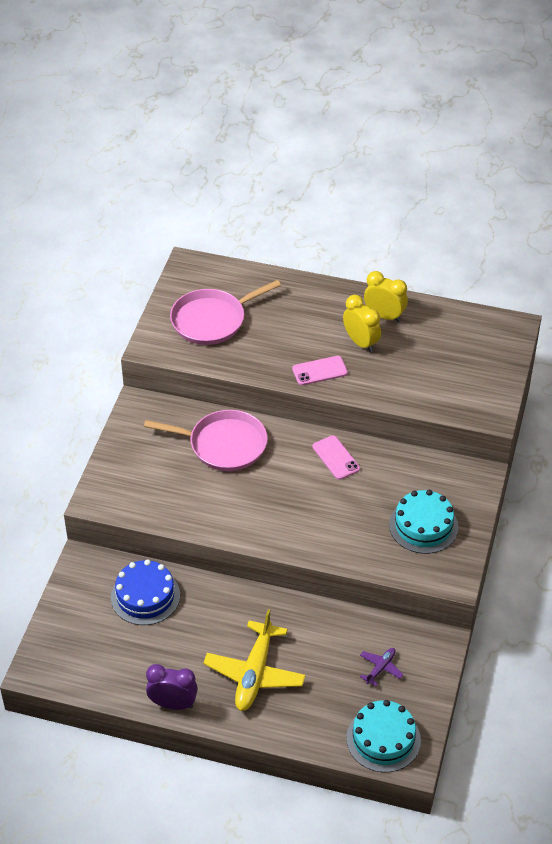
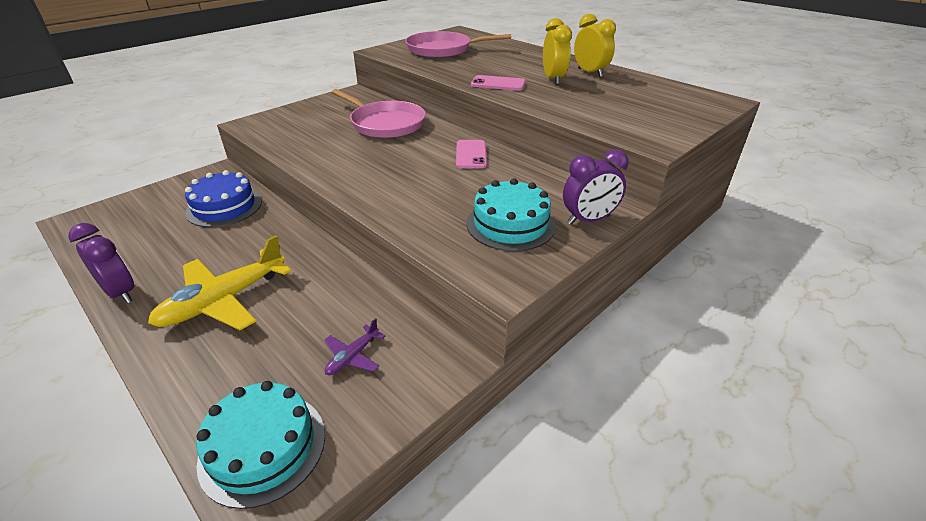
camera: 30 degrees right, 10 degrees down
purple plane [360,648,403,686] -> purple plane turned 150 degrees clockwise [324,318,385,375]
none -> purple clock [563,149,629,225]

